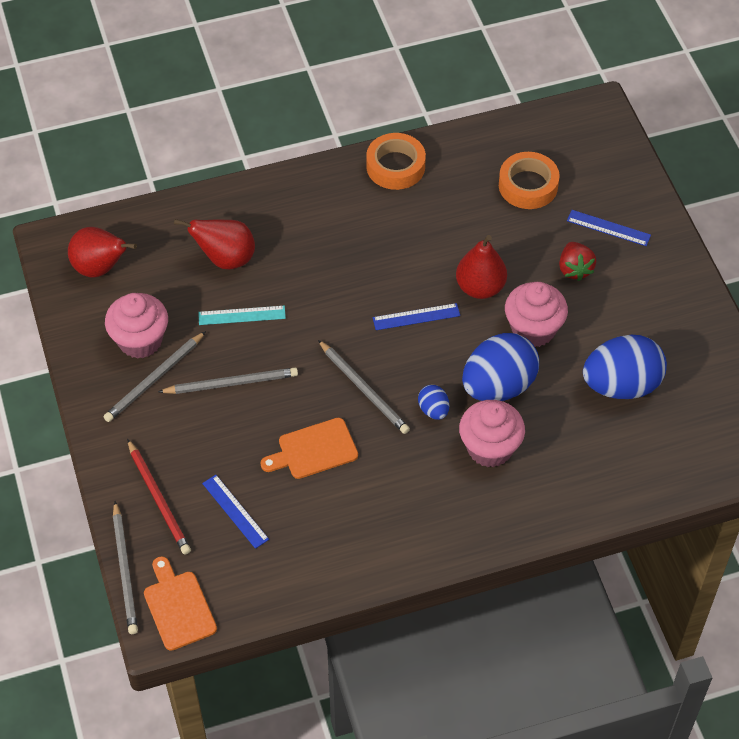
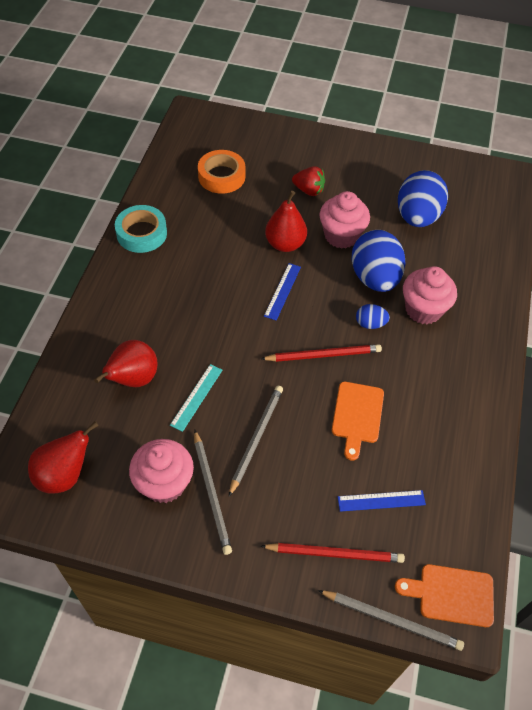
camera: 60 degrees left, 0 degrees up
grey pencil [318,340,410,434] -> red pencil [261,344,382,362]
orange tape [366,133,426,190] -> turquoise tape [115,205,167,253]
blue ruler [567,210,651,246] -> none

